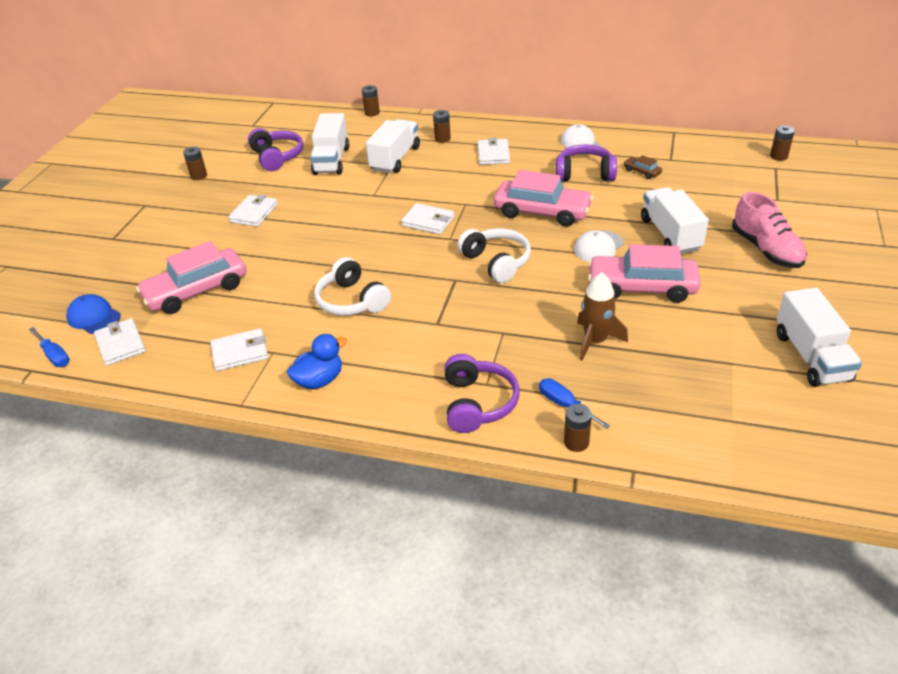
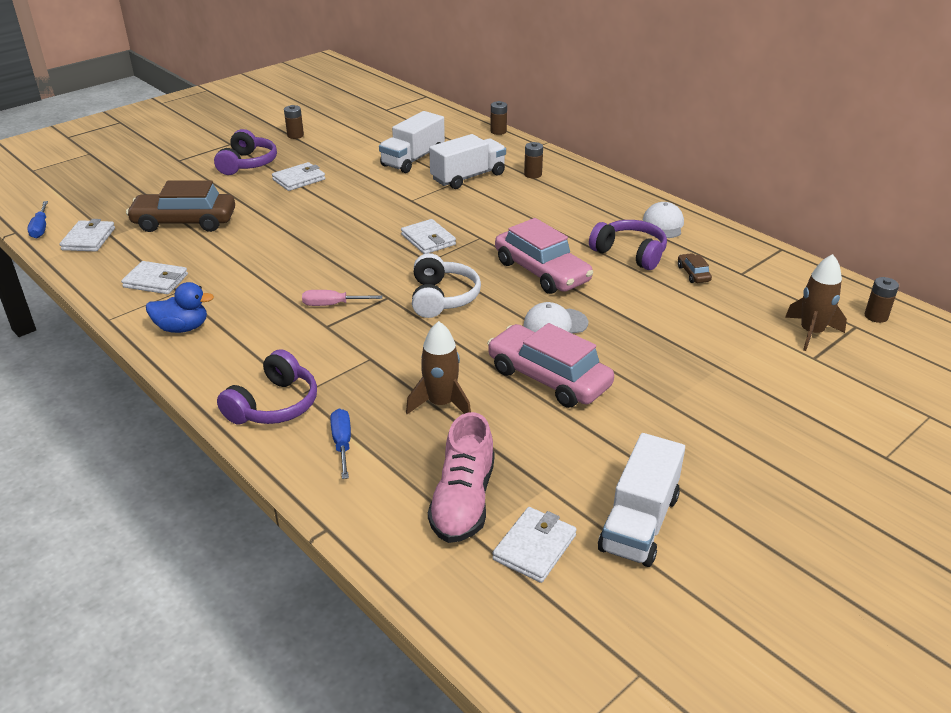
camera: 30 degrees right, 5 degrees down
blue cap [66,294,121,334] -> none
pink car [136,241,247,314] -> brown car [126,180,235,232]
purple headphones [248,128,303,171] -> purple headphones moved to [214,129,277,175]
white headphones [314,257,391,316] -> none
white wallet [478,137,510,165] -> white wallet moved to [492,507,577,583]
brown battery [564,404,592,452] -> none
white truck [641,187,709,254] -> none
pink shoe [732,192,807,268] -> pink shoe moved to [428,412,495,543]
none -> pink screwdriver [302,290,382,306]
none -> brown rocket [785,254,847,351]

